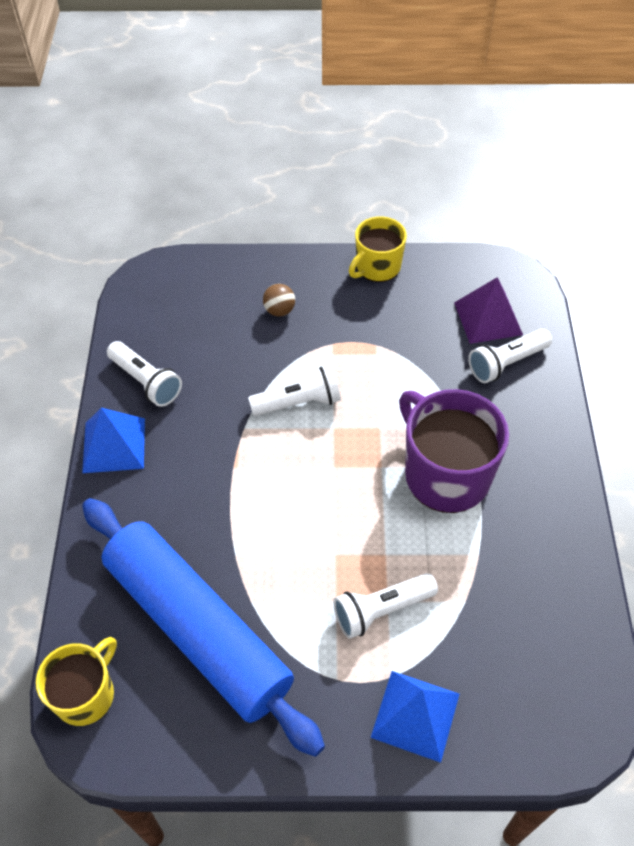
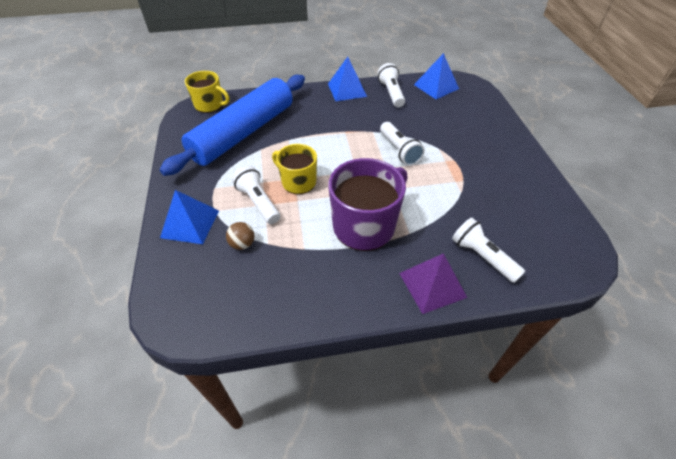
camera: 80 degrees right, 5 degrees down
white flashlight [107,341,182,407] -> white flashlight turned 135 degrees clockwise [377,63,405,107]
brown ball [263,284,295,317] -> brown ball moved to [226,222,254,250]
yellow mug [349,217,407,282] -> yellow mug moved to [272,144,317,194]
purple pyramid [454,277,523,344] -> purple pyramid moved to [399,253,467,314]
none -> blue pyramid [414,53,459,99]

